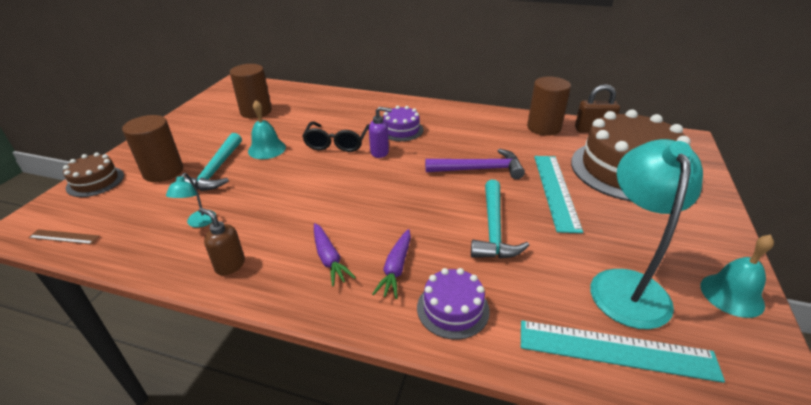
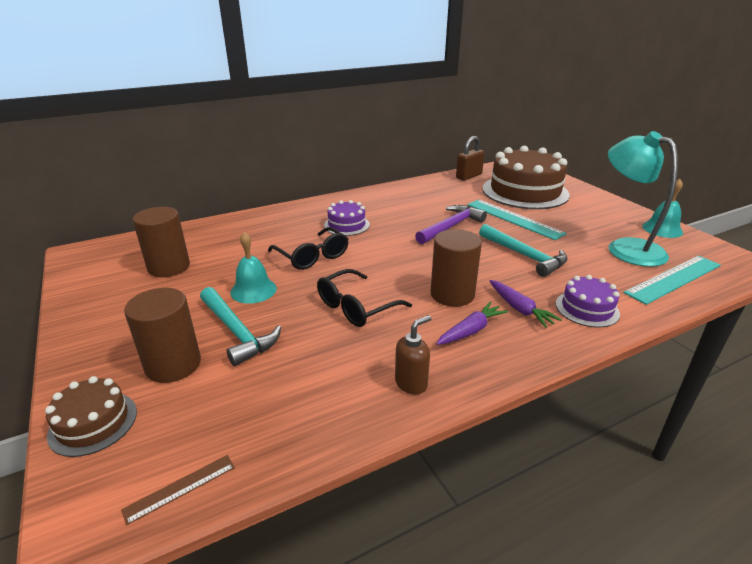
camera: 45 degrees left, 5 degrees down
turquoise lamp [166,173,216,228] -> none
brown soap dispenser [199,208,245,276] -> brown soap dispenser turned 150 degrees clockwise [395,315,431,394]
purple carrot [314,223,356,287] -> purple carrot turned 60 degrees counterclockwise [436,302,508,345]
purple soap dispenser [369,107,392,158] -> none
brown cylinder [527,77,571,136] -> brown cylinder moved to [431,229,482,307]
none -> black glasses [317,269,412,327]

